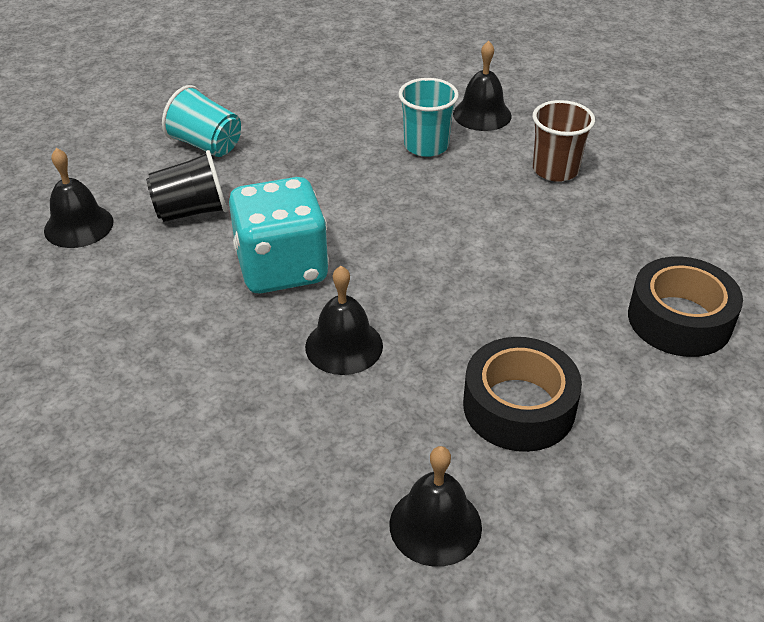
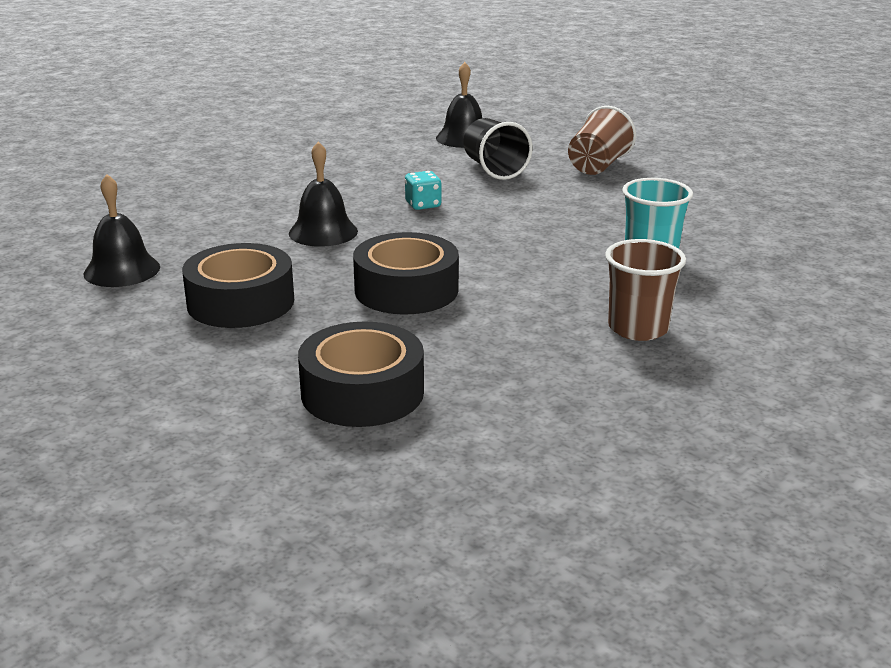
camera: 85 degrees right, 15 degrees down
turquoise cup [162,85,241,157] -> brown cup [568,106,636,175]
turquoise dice [229,177,329,293] -> turquoise dice [405,171,442,210], size x0.41
black bell [453,41,512,131] -> none
none -> black tape [353,232,459,314]

